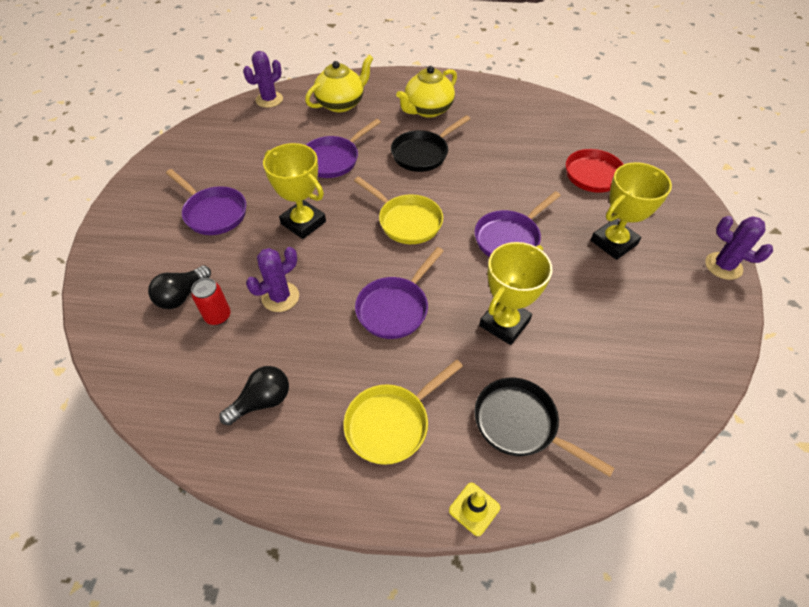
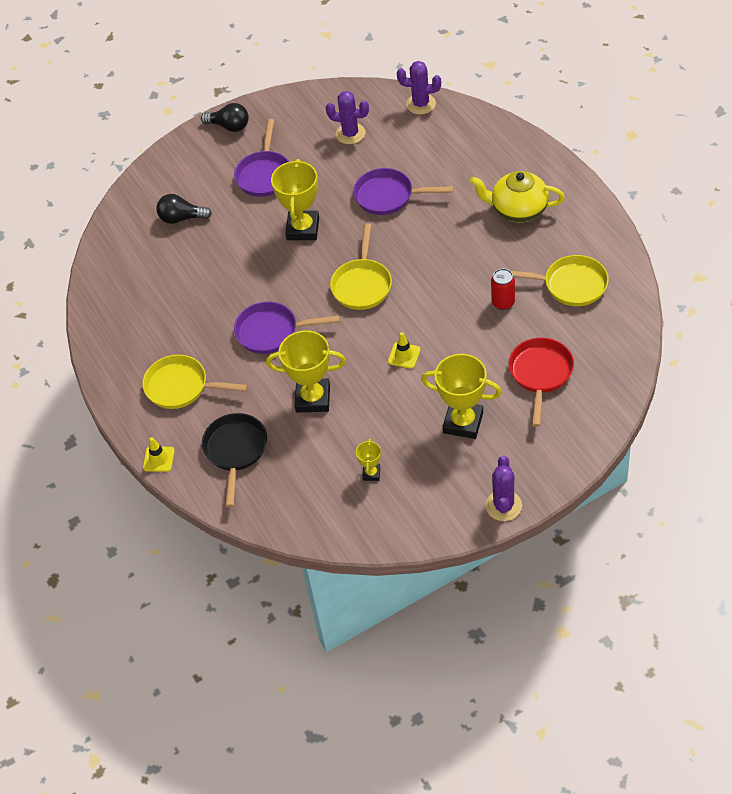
camera: 60 degrees right, 0 degrees up
red can [191,278,231,325] -> red can moved to [491,268,515,310]
black light bulb [219,366,289,425] -> black light bulb moved to [201,103,249,132]
purple cactus [246,247,299,312] -> purple cactus moved to [326,91,369,144]
yellow teapot [305,55,374,112] -> none
black pan [391,115,470,172] -> none
purple pan [475,191,561,257] -> yellow traffic cone [388,332,421,369]
none -> yellow trophy [356,439,381,481]
none -> yellow pan [510,255,609,306]

